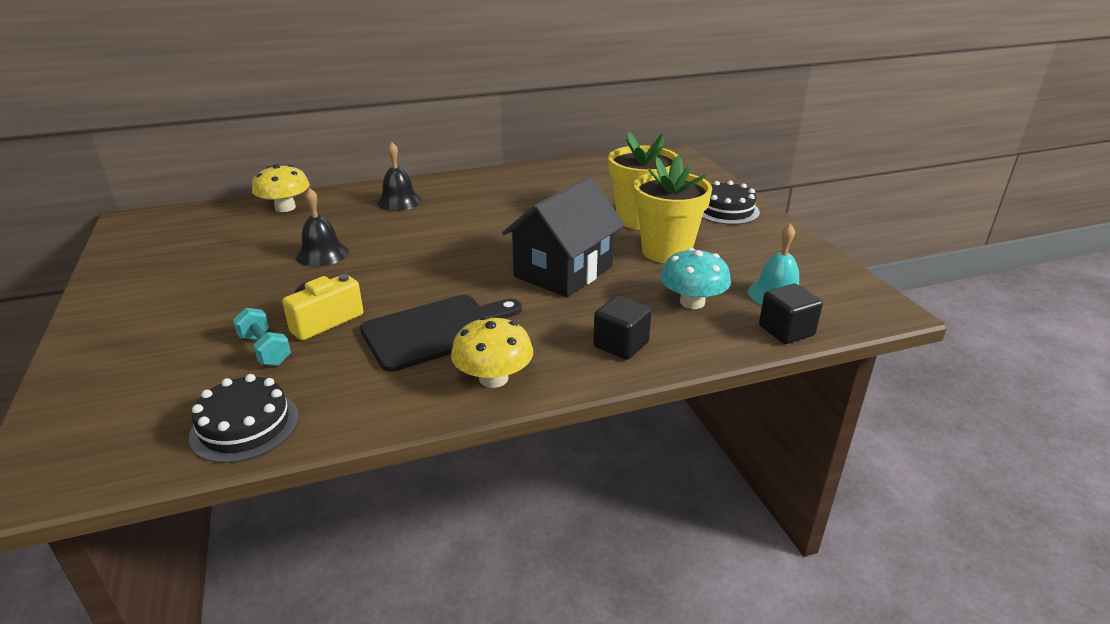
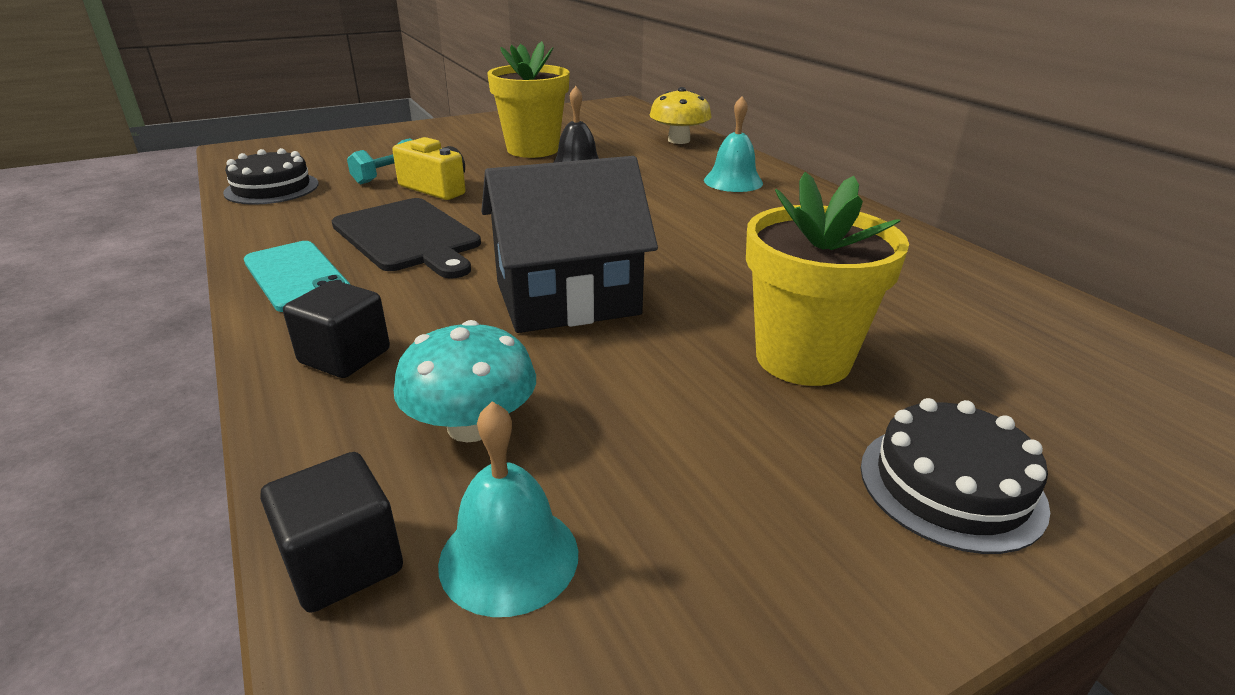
camera: 80 degrees right, 0 degrees up
black bell [377,142,422,211] -> turquoise bell [704,96,763,192]
yellow mushroom [451,316,533,388] -> turquoise phone [244,241,350,312]
black house [502,176,625,297] -> black house turned 45 degrees counterclockwise [481,156,658,333]
yellow flower pot [634,156,712,263] -> yellow flower pot moved to [487,41,569,158]

